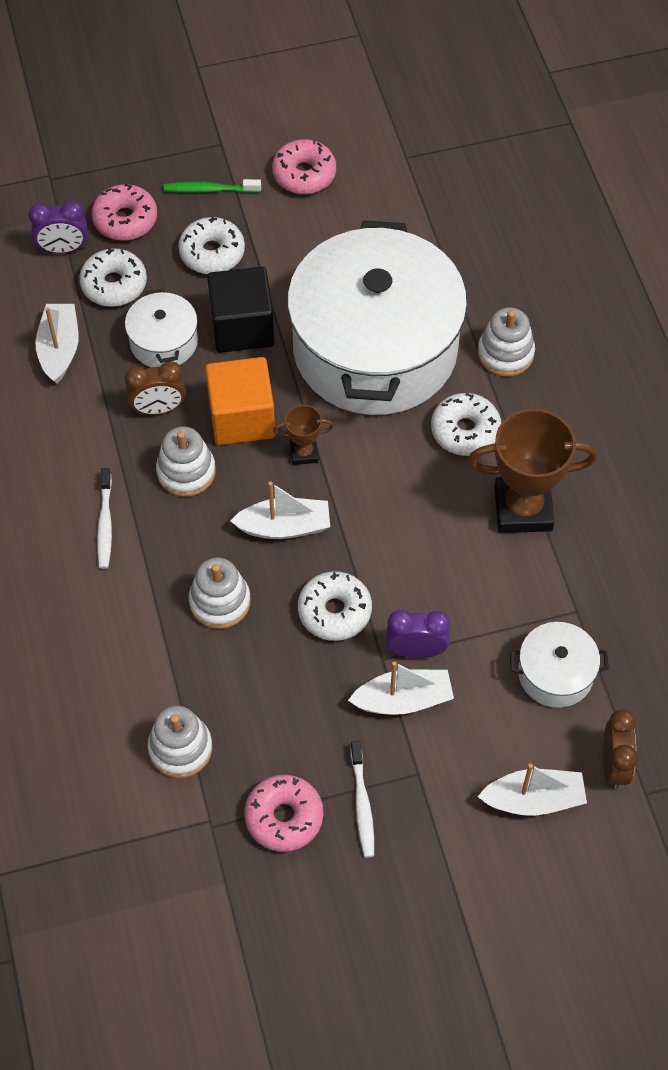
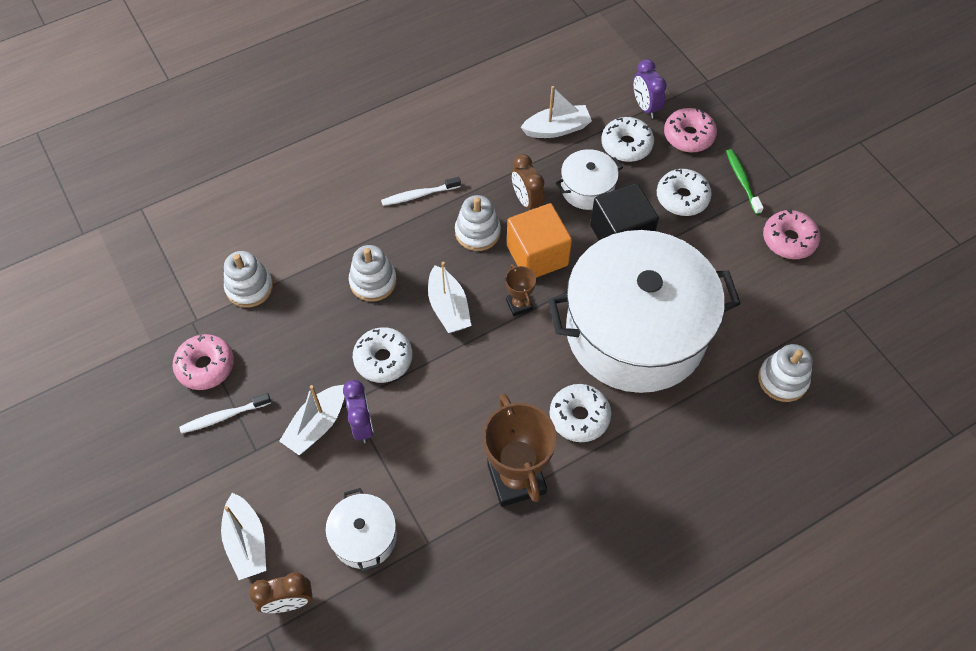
camera: 75 degrees right, 0 degrees up
white boat [348,661,454,715] -> white boat turned 60 degrees clockwise [279,385,345,455]
white stacking toy [478,307,535,377] -> white stacking toy moved to [758,344,813,402]

